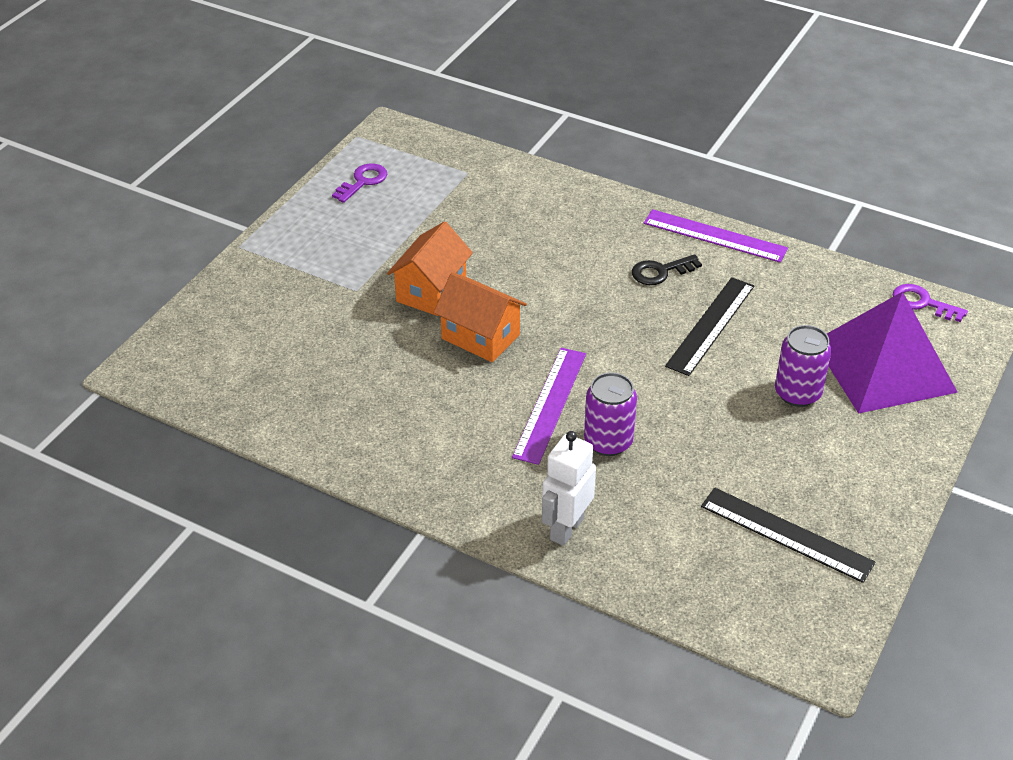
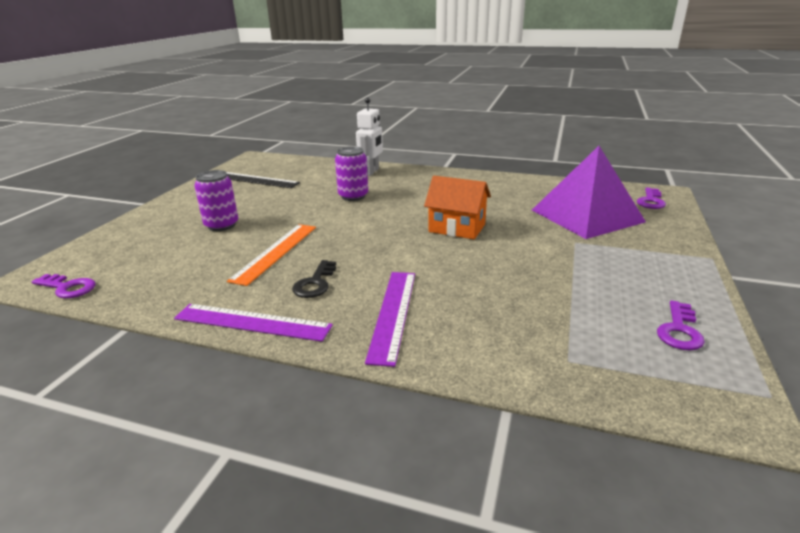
camera: 170 degrees right, 15 degrees down
orange house [387,221,473,316] -> none
purple ruler [512,348,586,465] -> purple ruler moved to [365,272,415,367]
black key [632,254,702,285] -> black key turned 135 degrees clockwise [292,260,336,298]
black ruler [665,277,754,376] -> orange ruler [227,224,316,286]
purple pyramid [827,292,958,414] -> purple pyramid moved to [532,146,646,239]
none -> purple key [637,187,666,209]

